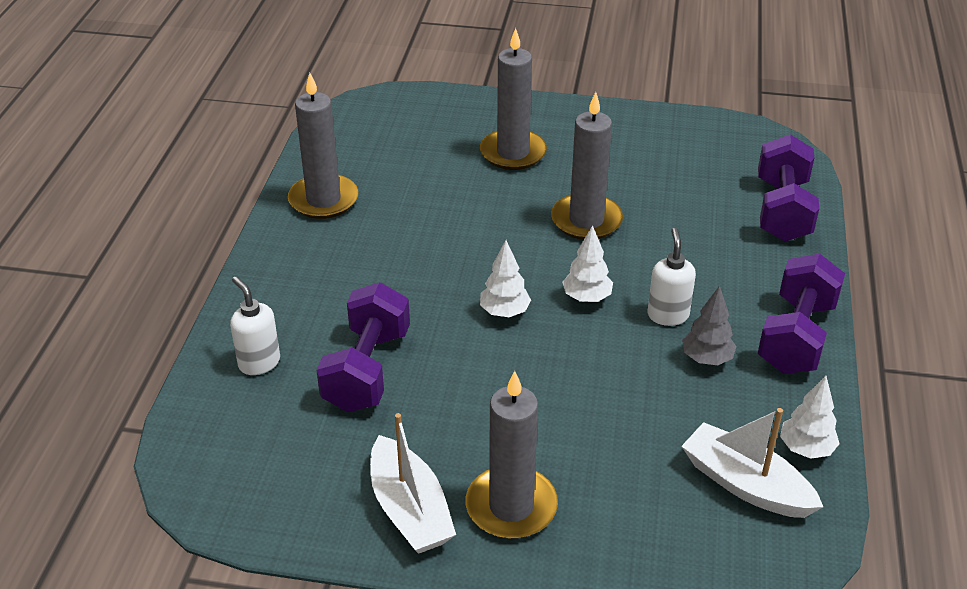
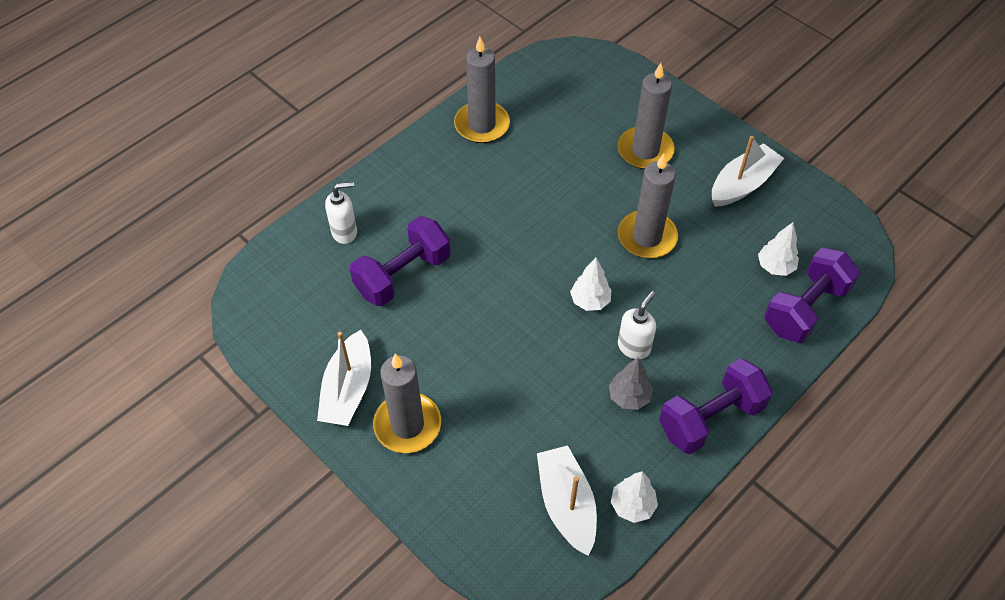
camera: 35 degrees right, 15 degrees up
white soap dispenser [230,276,280,375] -> white soap dispenser turned 75 degrees clockwise [325,182,357,244]
white tree [480,240,531,317] -> white tree moved to [758,222,799,276]
none -> white boat [712,136,784,207]

